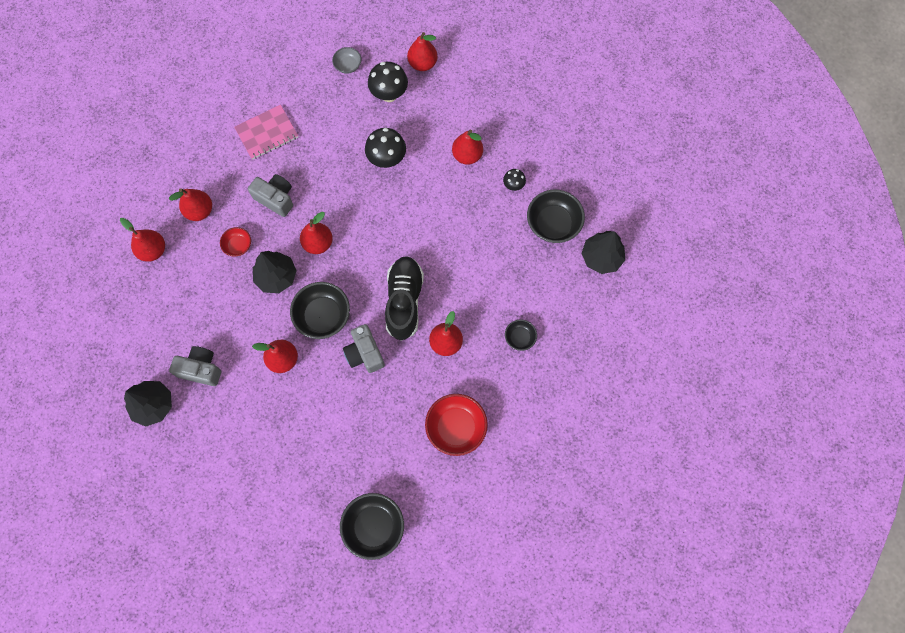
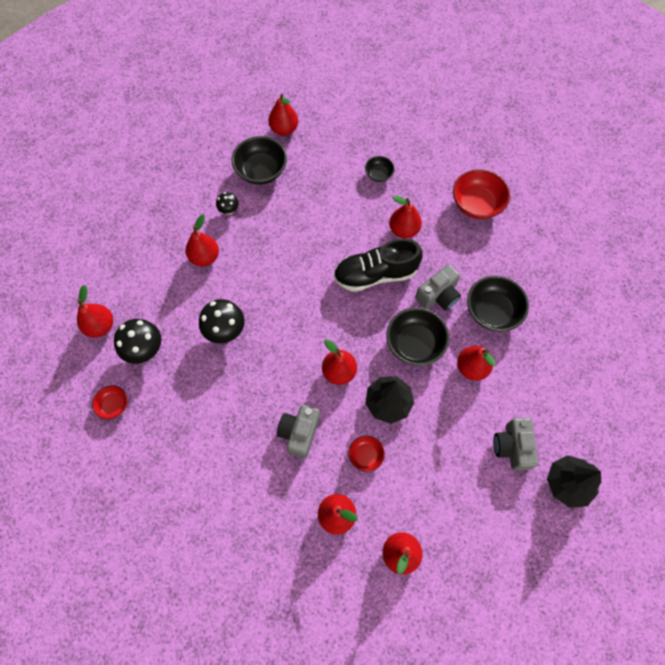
camera: 105 degrees left, 5 degrees down
pink notebook [234,105,298,160] -> none
grey bowl [332,47,361,74] -> red bowl [92,385,128,419]
black bowl [340,493,404,560] -> black bowl moved to [467,275,529,332]
black tree [581,231,625,274] -> red pear [268,94,298,136]

